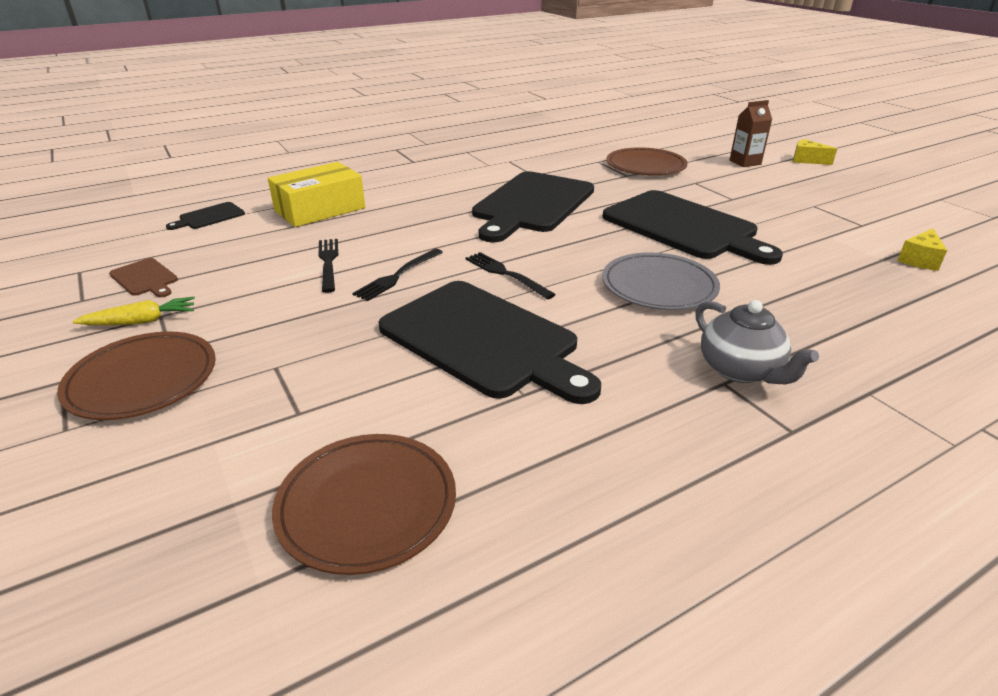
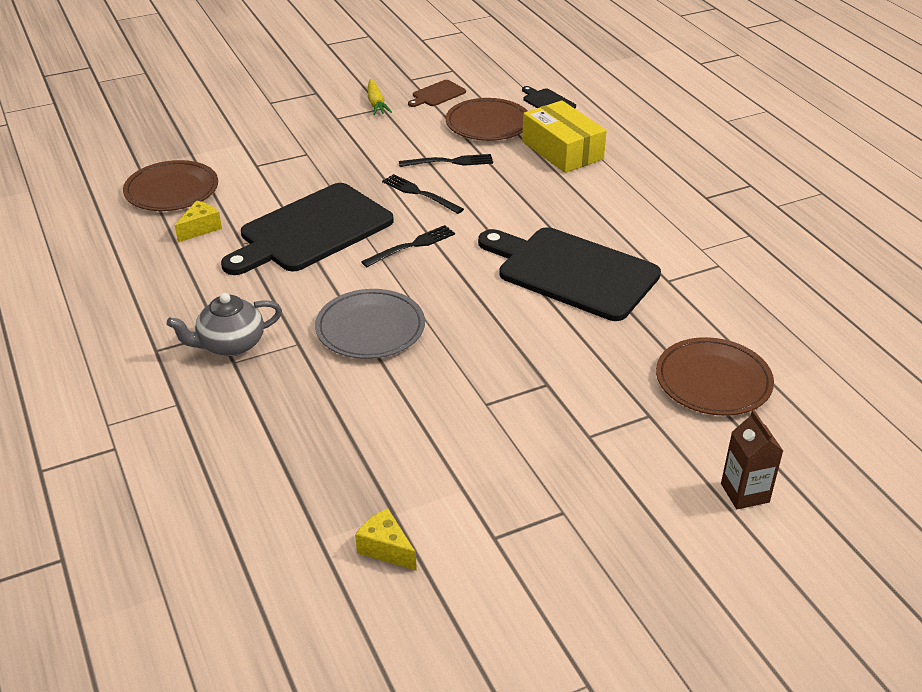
camera: 95 degrees right, 5 degrees up
brown plate [57,331,216,420] -> brown plate moved to [446,98,527,141]
black cutting board [603,190,783,265] -> none
yellow cheese [793,139,837,165] -> yellow cheese moved to [175,201,222,242]

